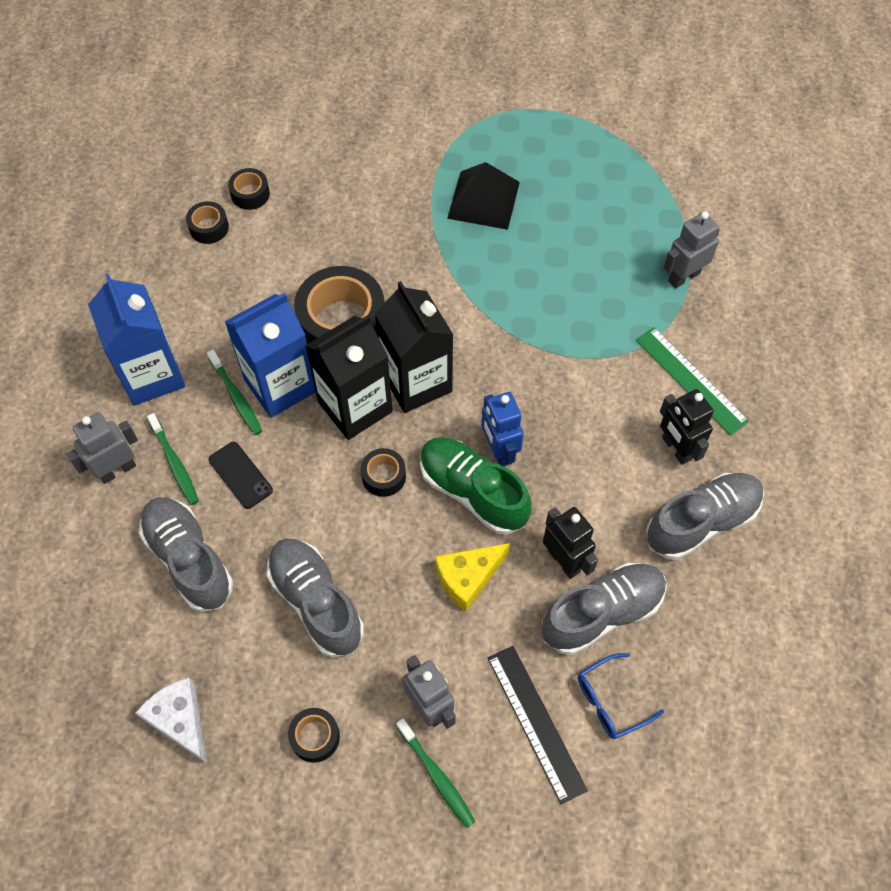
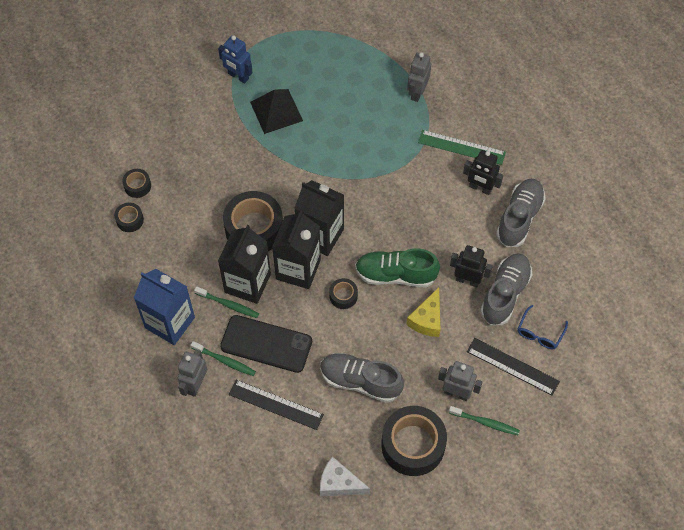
camera: 35 degrees left, 0 degrees up
grey shoe [139,497,233,612] -> black ruler [229,380,324,430]
black phone [209,442,273,509] -> black phone [220,315,312,373], size x1.85
blue carton [224,293,316,418] -> black carton [218,225,271,304]
black tape [288,708,340,763] -> black tape [381,406,447,476], size x2.13
blue robot [481,392,524,466] -> blue robot moved to [218,35,253,83]

